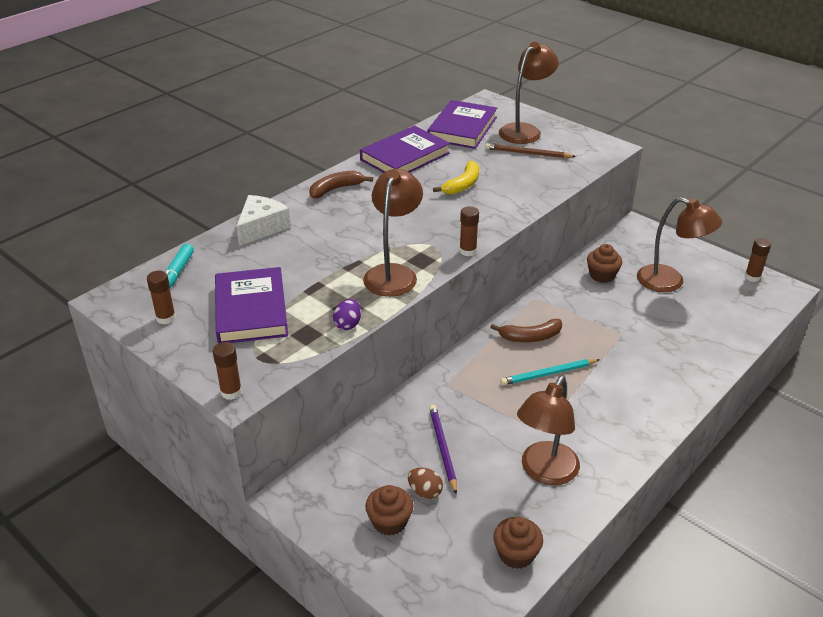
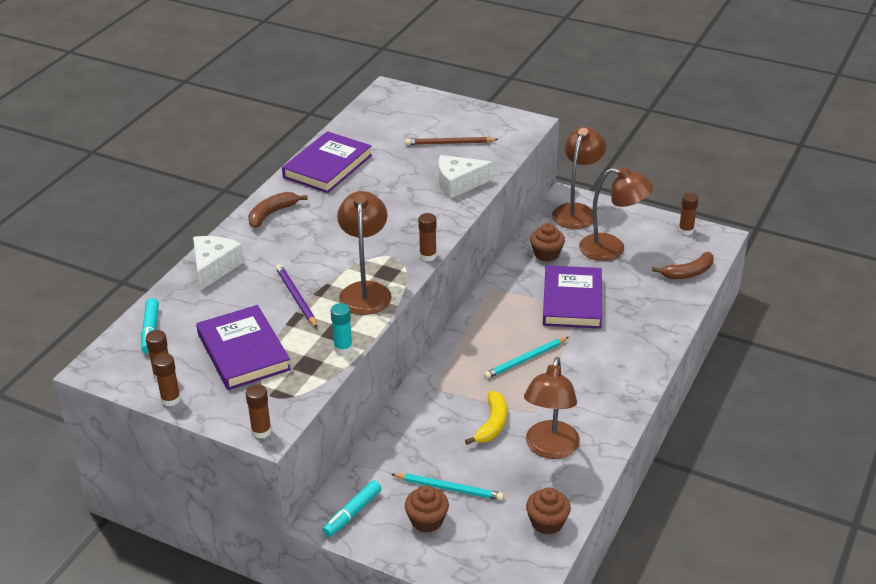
camera: 15 degrees left, 0 degrees up
purple egg [333,299,361,330] -> turquoise glue stick [330,303,353,355]
brown egg [408,468,443,499] -> turquoise pencil [391,473,504,500]
purple book [427,100,497,149] -> purple book moved to [543,265,602,329]
purple pencil [429,405,457,494] -> purple pencil moved to [276,264,317,328]
yellow banana [433,161,479,195] -> yellow banana moved to [465,391,507,445]
brown banana [490,319,562,342] -> brown banana moved to [652,252,714,279]
brown lamp [499,42,559,144] -> brown lamp moved to [552,127,606,229]
none -> brown glue stick [153,353,181,406]
none -> turquoise marker [323,480,382,537]
none -> white cheese [439,155,493,199]

